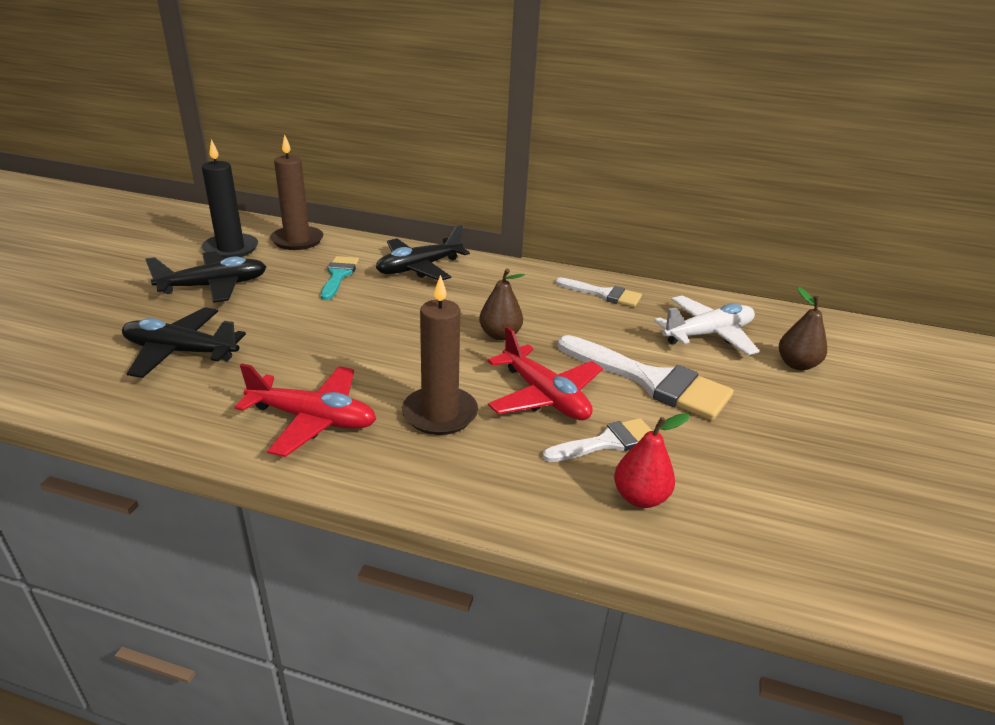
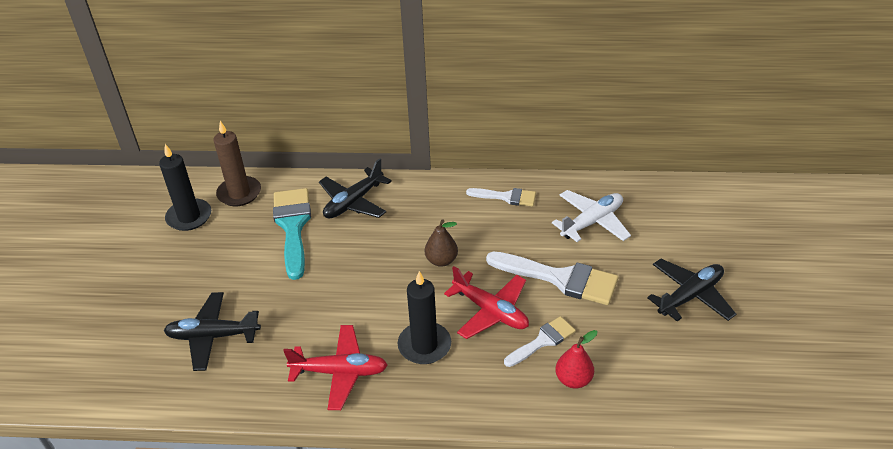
camera: 10 degrees left, 10 degrees up
black plane [145,251,266,303] -> black plane moved to [647,259,736,322]
turquoise brush [321,256,359,300] -> turquoise brush [273,188,311,280], size x1.73
brown candle [402,275,478,435] -> black candle [398,271,451,364]
brown pear [779,287,827,370] -> none

